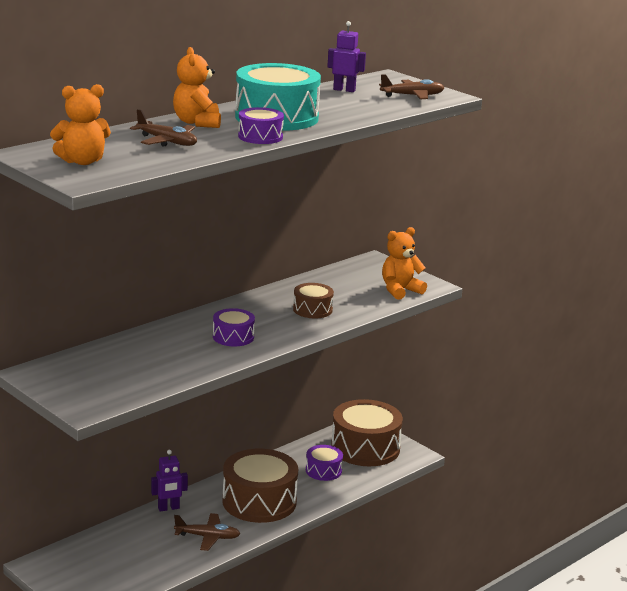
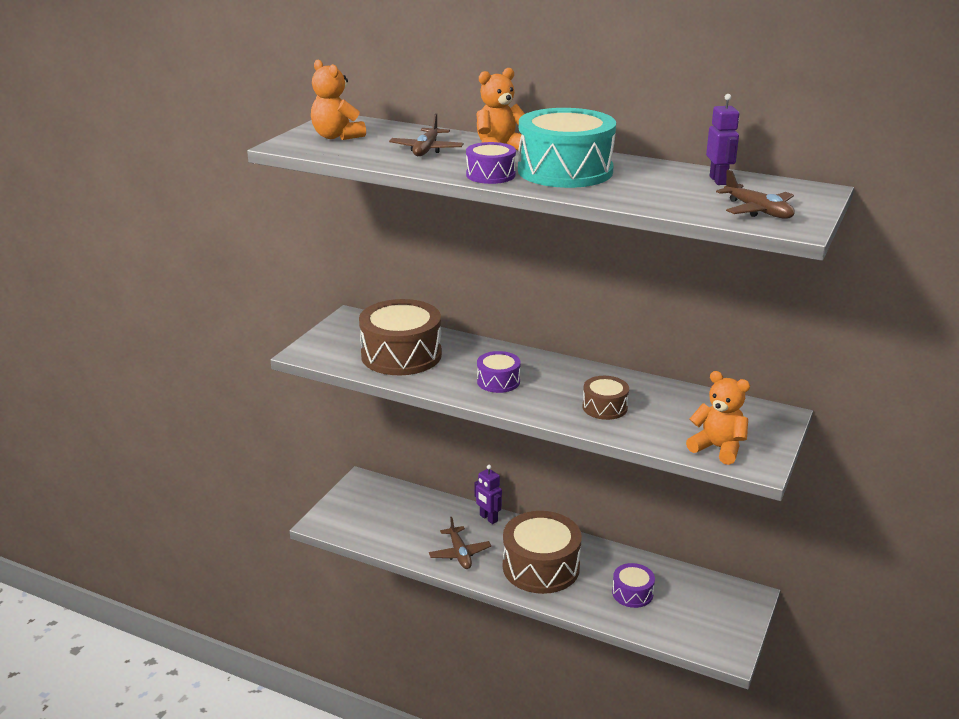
camera: 70 degrees right, 5 degrees up
brown drum [331,399,403,466] -> brown drum moved to [359,299,442,375]

